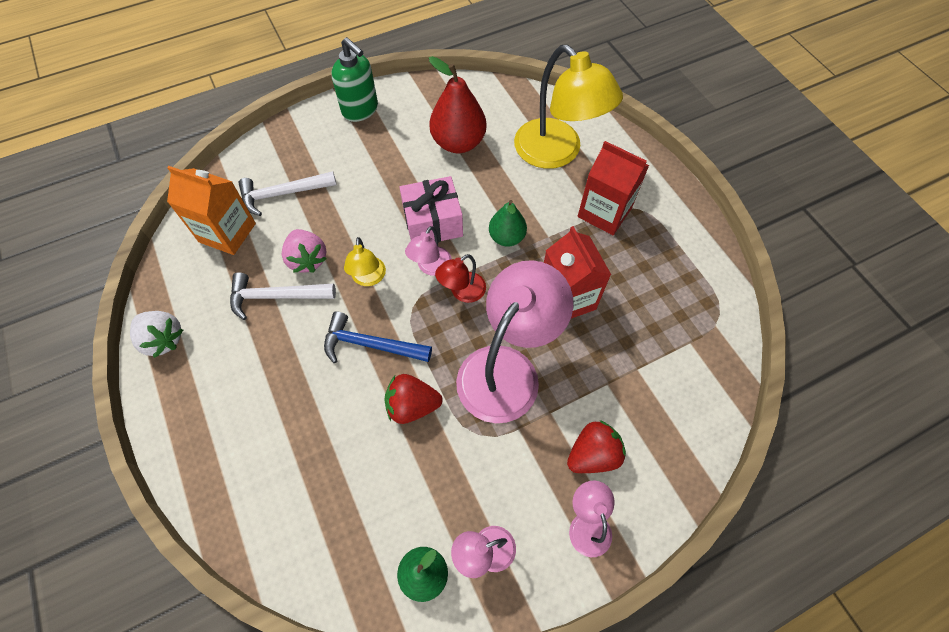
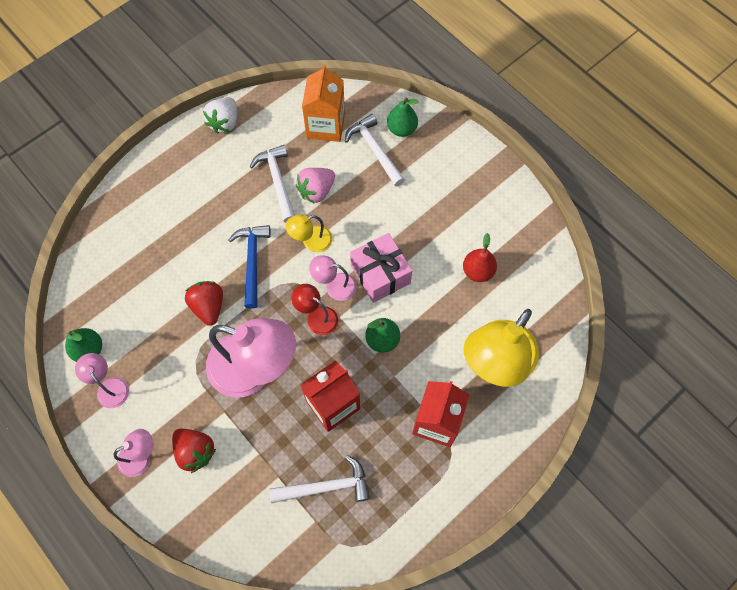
camera: 75 degrees right, 5 degrees up
green soap dispenser [331,37,378,122] -> none
red pear [429,56,487,153] -> red pear [463,233,497,282], size x0.62
none -> white hammer [269,455,370,503]
none -> green pear [387,98,419,137]

